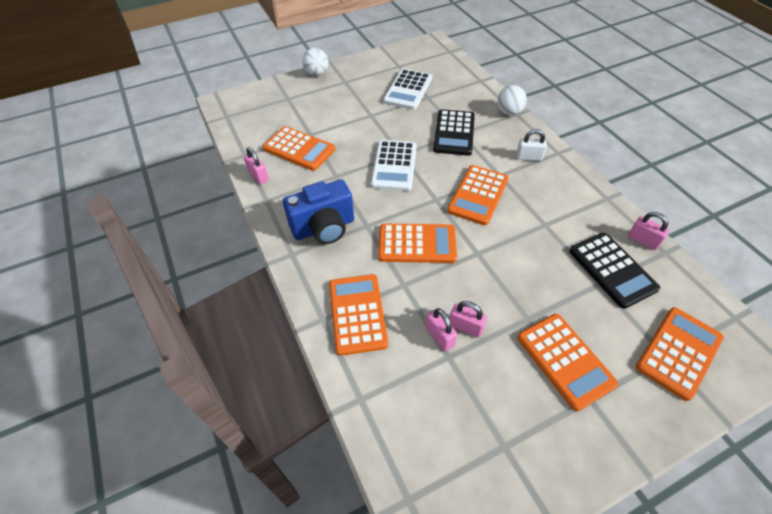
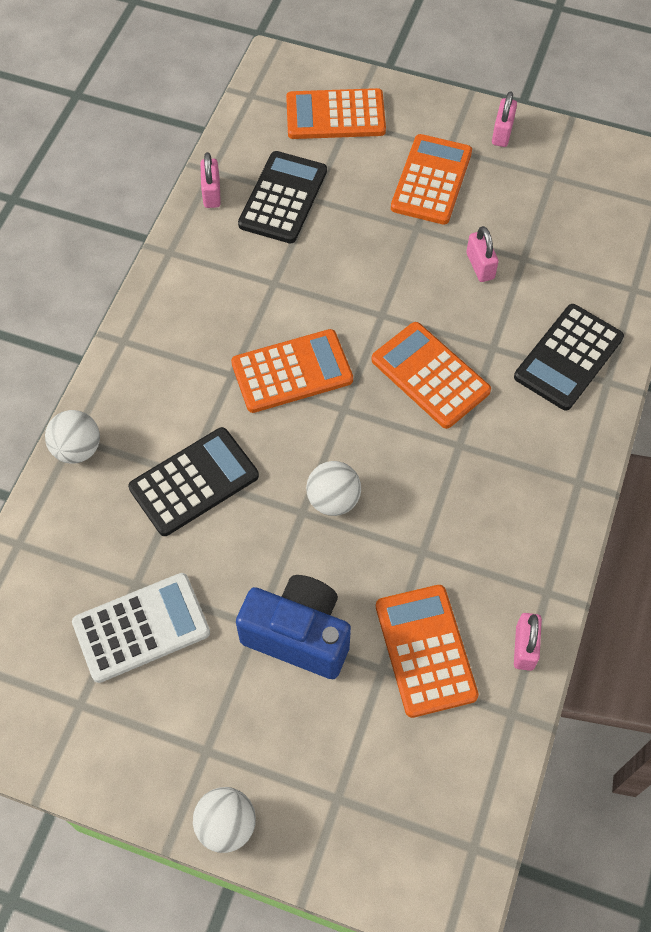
camera: 135 degrees left, 10 degrees up
blue camera [283,180,354,244] -> blue camera moved to [236,575,351,679]
orange calculator [329,274,388,356] -> black calculator [514,304,624,410]
white calculator [371,140,417,191] -> white ball [306,461,361,516]
pink padlock [426,308,457,351] -> pink padlock moved to [492,91,517,147]
white padlock [516,129,547,161] -> none

